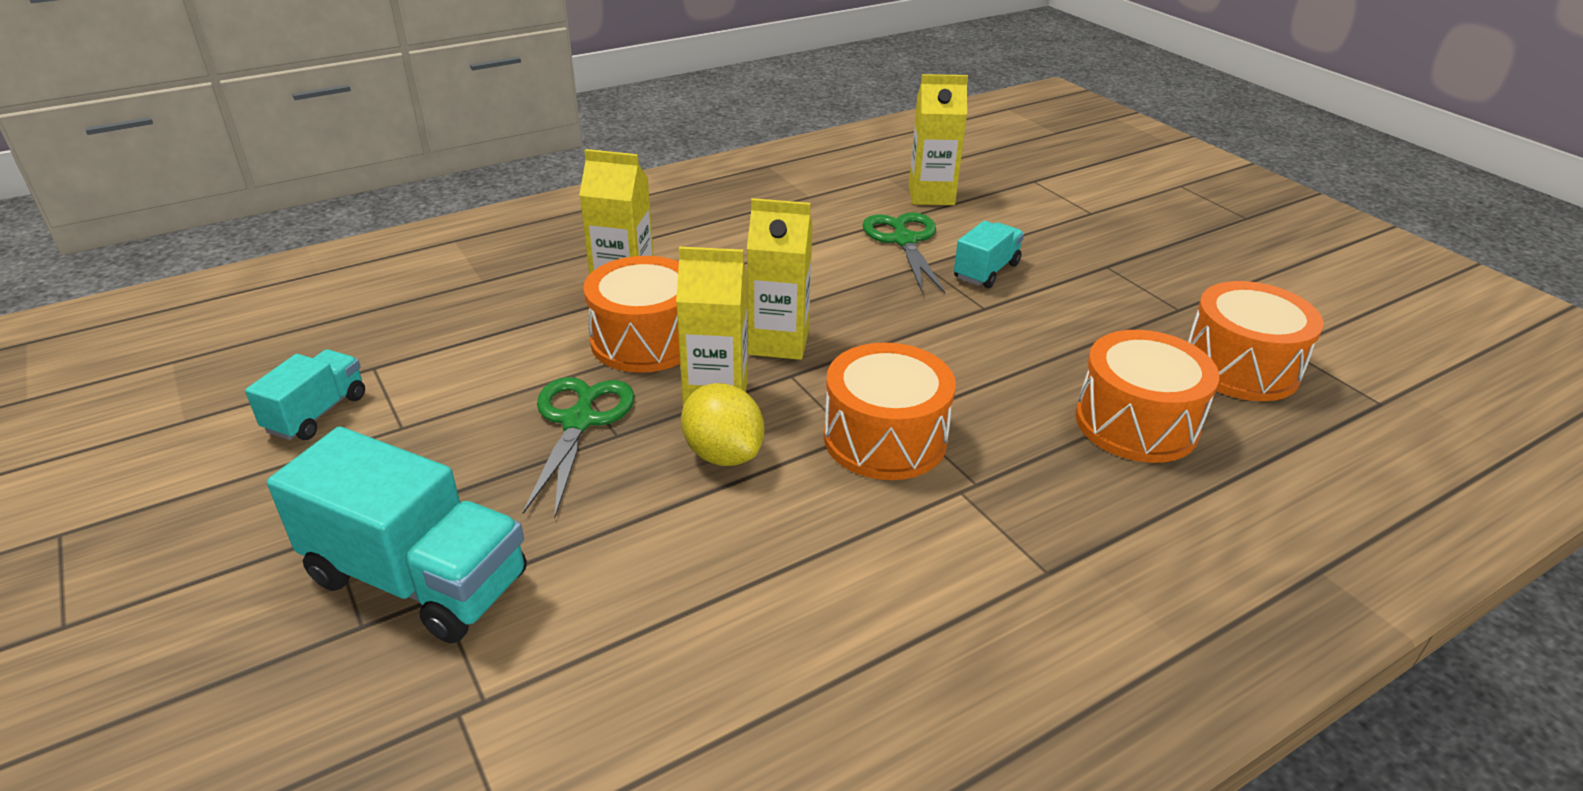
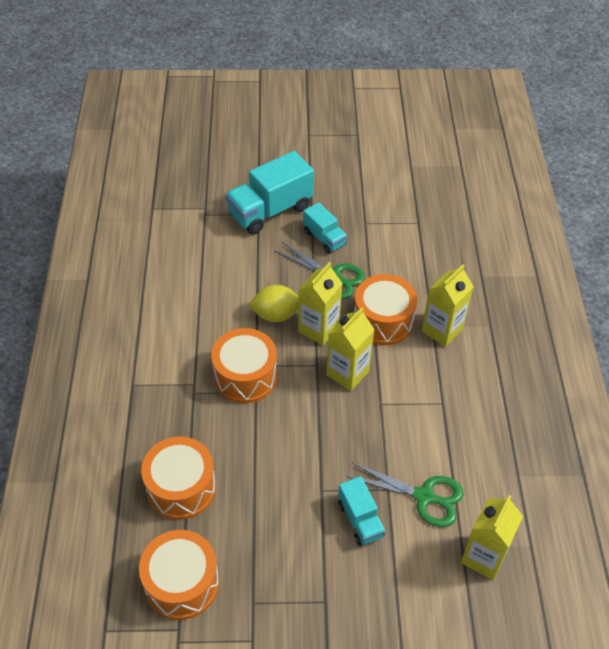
camera: 120 degrees right, 15 degrees up
turquoise truck [245,349,365,440] -> turquoise truck moved to [303,202,347,254]

